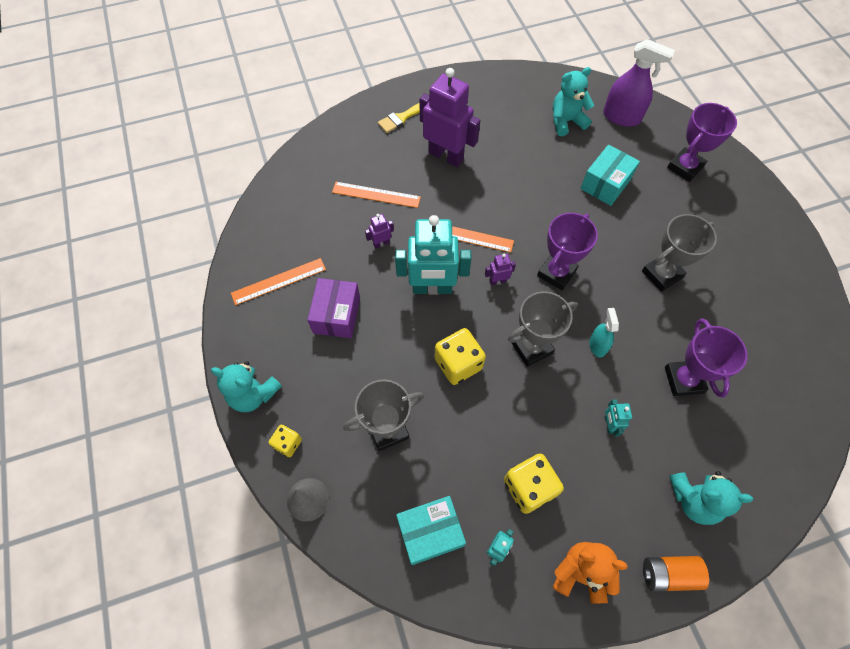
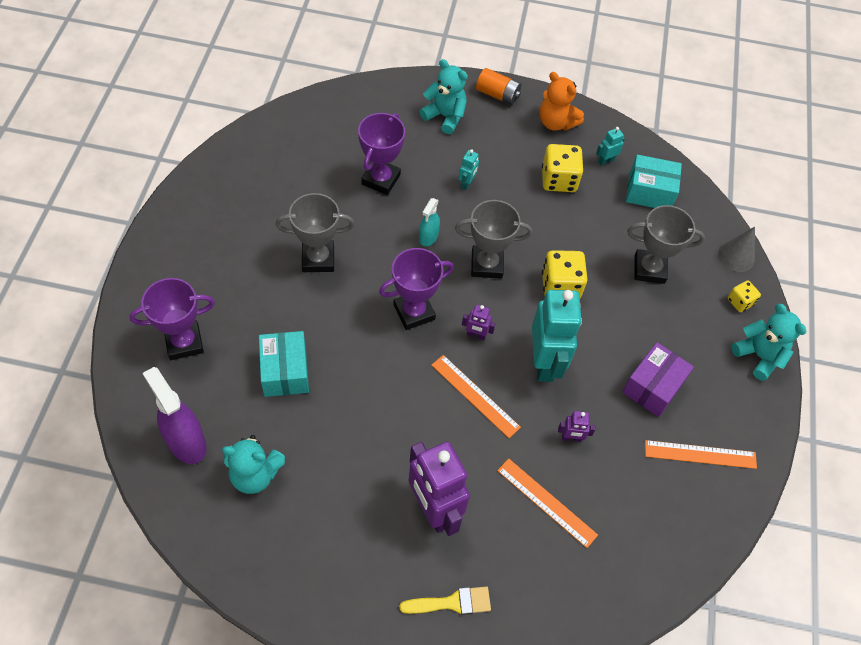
camera: 155 degrees left, 5 degrees down
turquoise robot [395,215,472,294] -> turquoise robot turned 60 degrees clockwise [532,290,582,382]
turquoise box [580,145,640,206] -> turquoise box turned 75 degrees counterclockwise [259,331,309,397]

